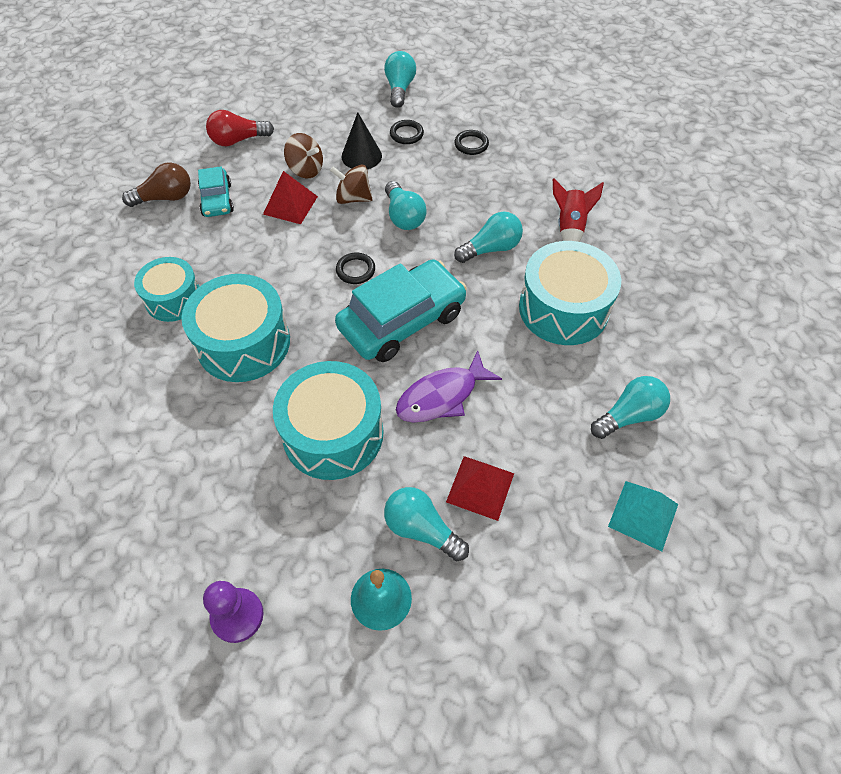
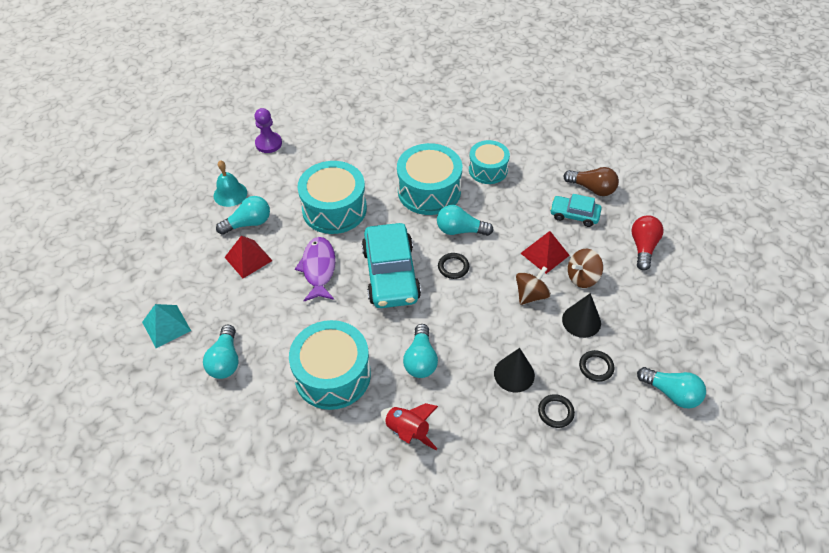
camera: 120 degrees right, 5 degrees down
brown light bulb [122,162,191,207] -> brown light bulb turned 75 degrees counterclockwise [563,167,619,196]
turquoise light bulb [385,181,426,230] -> turquoise light bulb moved to [437,205,494,236]
none -> black cone [494,348,535,392]

